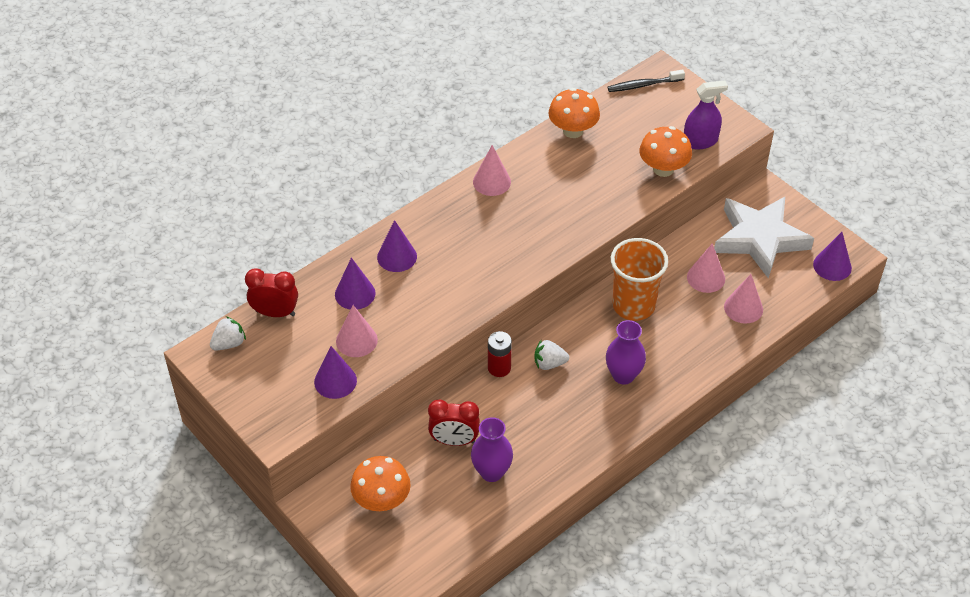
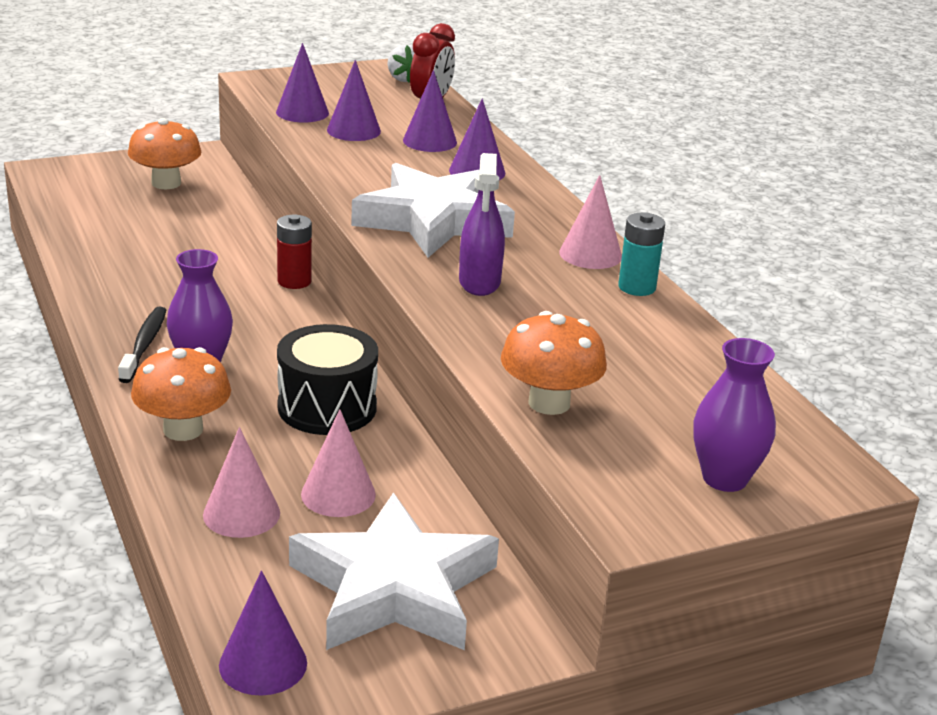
camera: 105 degrees right, 20 degrees down
pink cone [336,305,378,357] -> purple cone [327,60,381,141]
red clock [428,400,480,446] -> none
purple vase [471,417,513,482] -> purple vase moved to [694,338,776,492]
white strawberry [534,339,569,370] -> none
orange mushroom [548,88,600,138] -> orange mushroom moved to [131,347,231,441]
black toothbrush [608,69,685,92] -> black toothbrush moved to [118,307,166,383]
orange cup [611,238,668,321] -> black drum [277,324,378,435]
purple spray bottle [684,80,728,150] -> purple spray bottle moved to [459,153,505,296]
none -> white star [351,163,515,258]
none -> turquoise battery [618,212,665,296]

